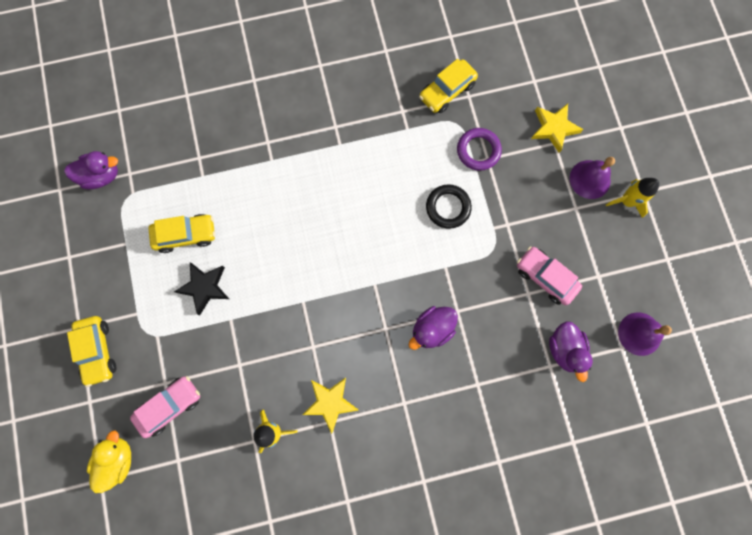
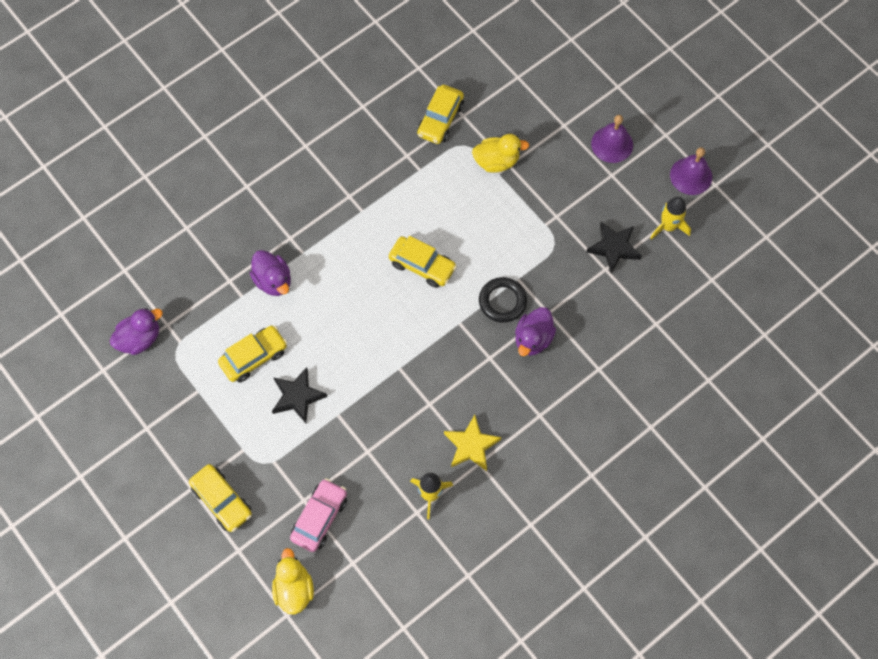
camera: 25 degrees left, 10 degrees down
black ring [426,184,472,229] -> black ring moved to [479,277,527,323]
purple ring [457,128,502,171] -> yellow duck [472,134,529,173]
pink car [517,246,582,305] -> black star [586,222,642,274]
yellow star [531,104,584,153] -> none
purple duck [549,321,593,382] -> purple duck moved to [250,250,291,296]
yellow rocket [606,178,659,218] -> yellow rocket moved to [650,197,691,240]
purple bell [618,312,672,356] -> purple bell moved to [670,147,712,195]
none -> yellow car [389,236,457,288]

